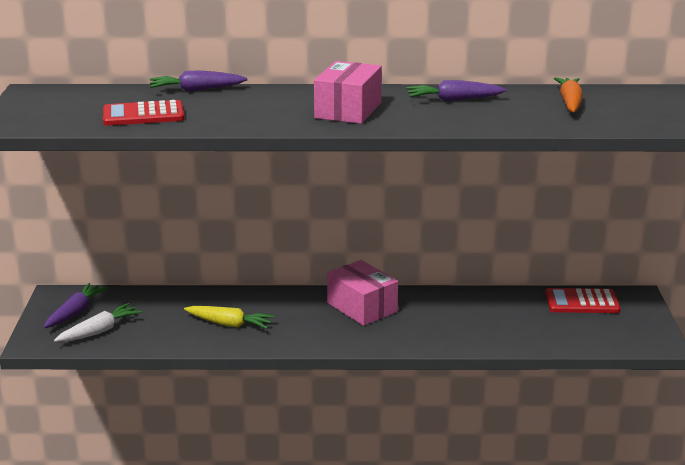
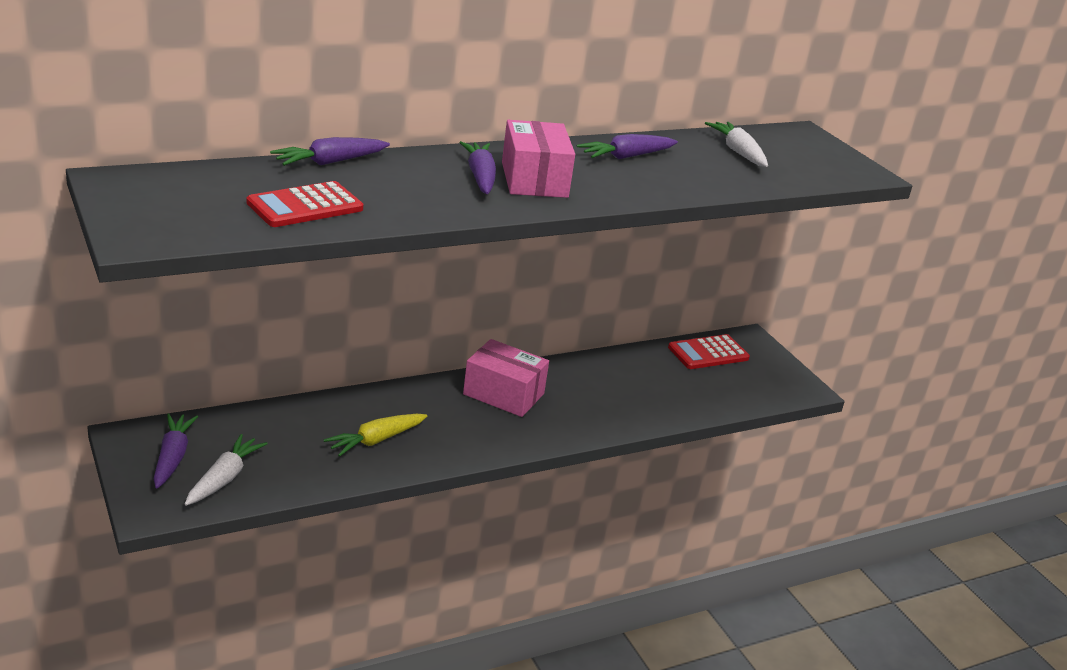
camera: 30 degrees left, 5 degrees up
yellow carrot [184,306,275,329] -> yellow carrot turned 150 degrees clockwise [324,414,427,457]
orange carrot [554,77,583,112] -> white carrot [705,122,768,167]
none -> purple carrot [459,141,496,194]

